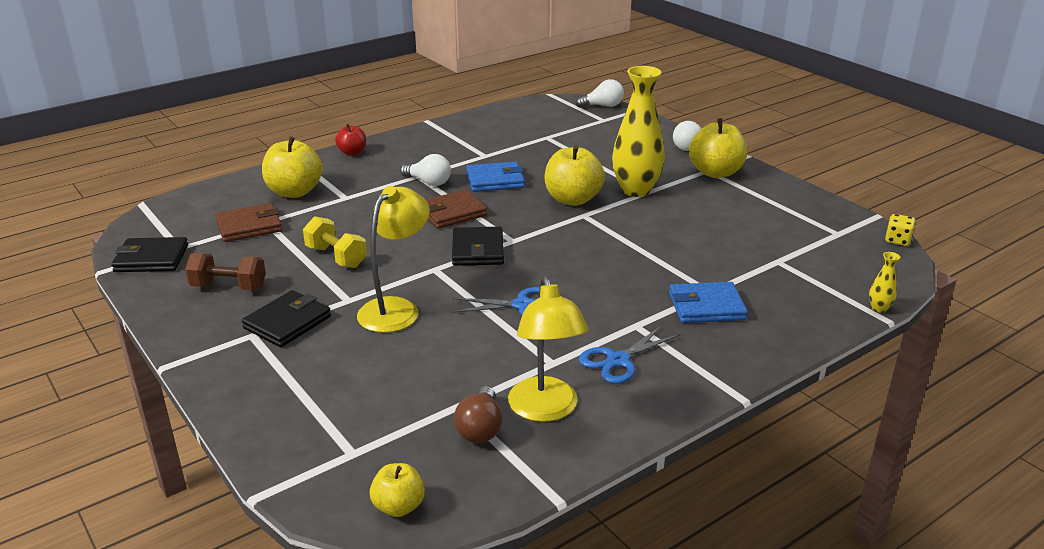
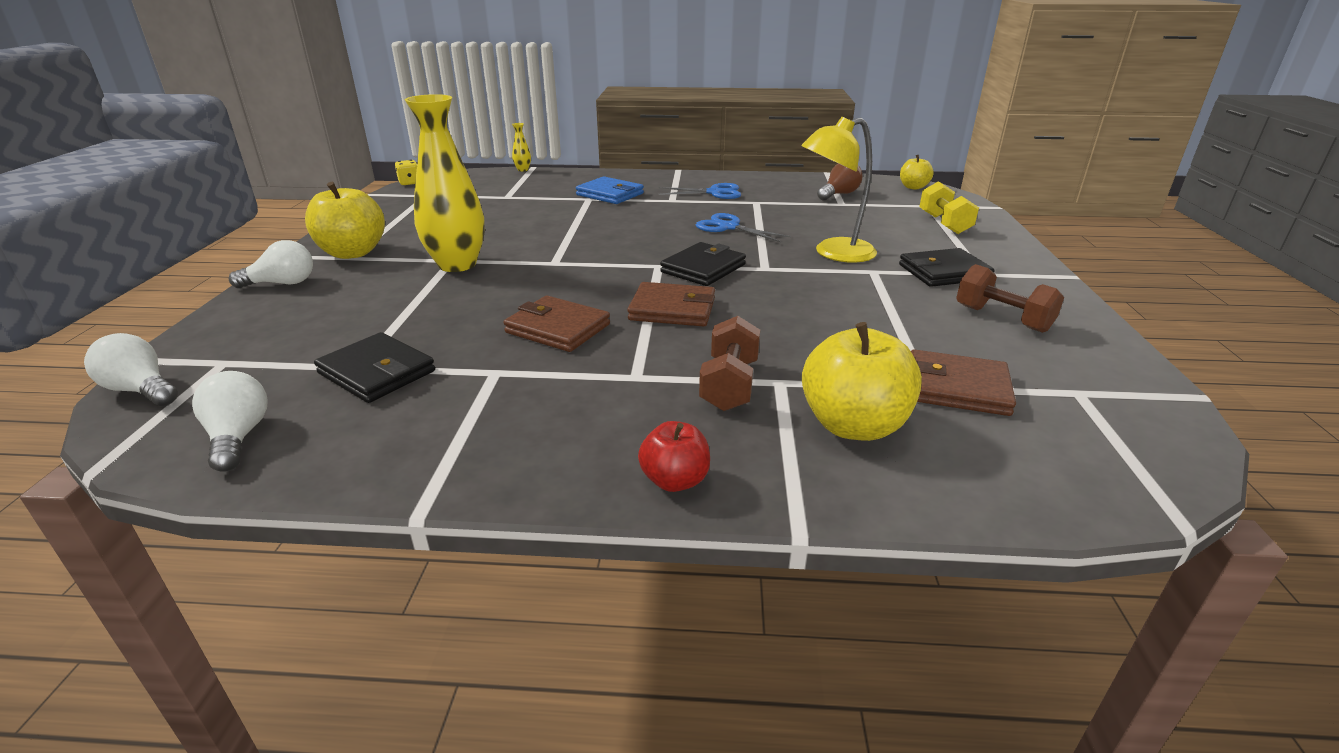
camera: 140 degrees left, 0 degrees up
black wallet [111,237,188,272] -> black wallet moved to [314,332,435,403]
yellow dumbbell [303,216,367,268] -> yellow dumbbell moved to [919,181,979,234]
white light bulb [400,154,451,186] -> white light bulb moved to [192,371,267,472]
blue wallet [466,162,525,192] -> brown wallet [503,296,610,352]
yellow lamp [508,276,589,422] -> none
yellow apple [545,145,605,206] -> none
none -> brown dumbbell [699,316,760,411]

